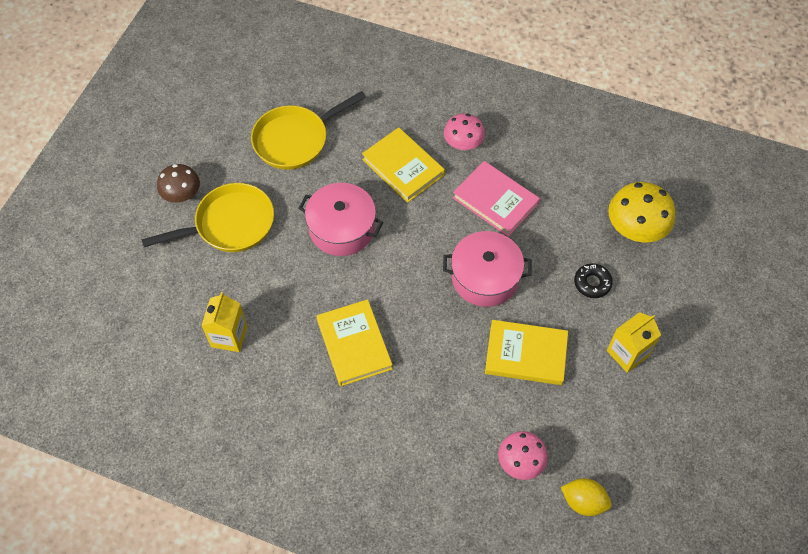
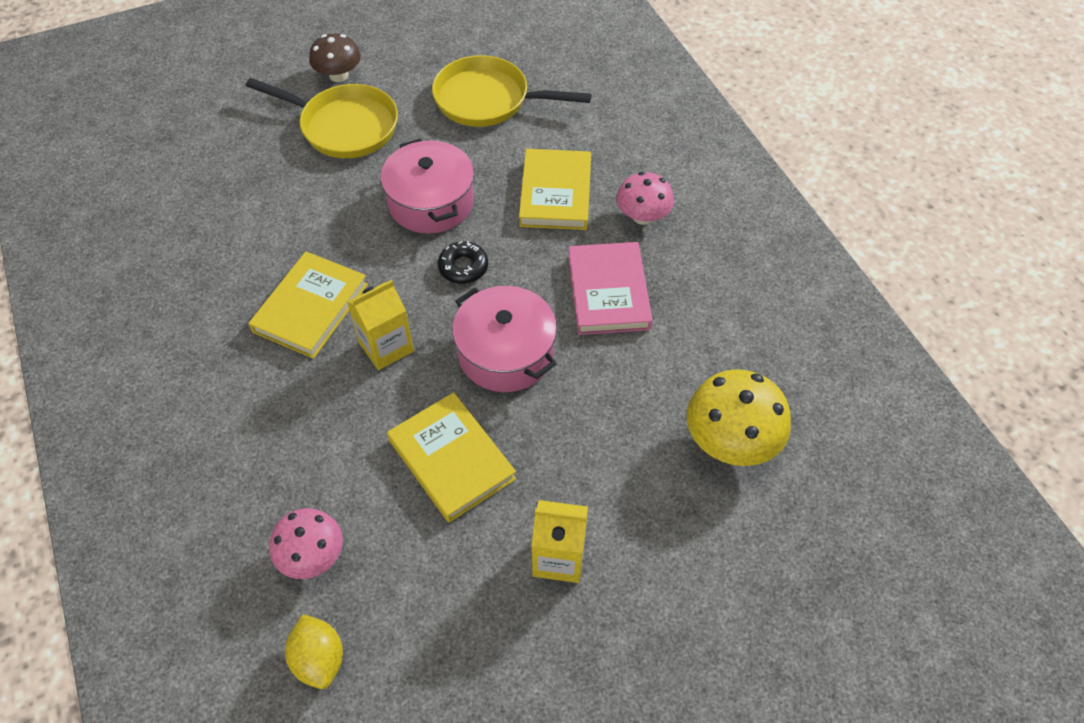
camera: 45 degrees right, 5 degrees down
yellow carton [201,292,247,352] -> yellow carton moved to [347,280,414,370]
black donut [574,263,613,298] -> black donut moved to [438,241,488,284]

